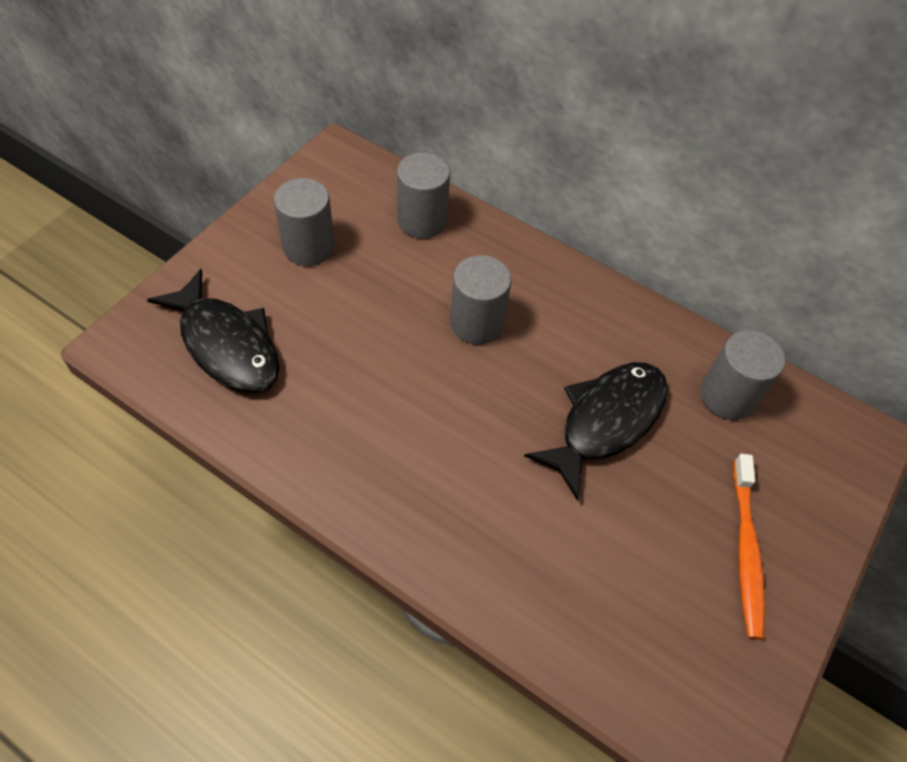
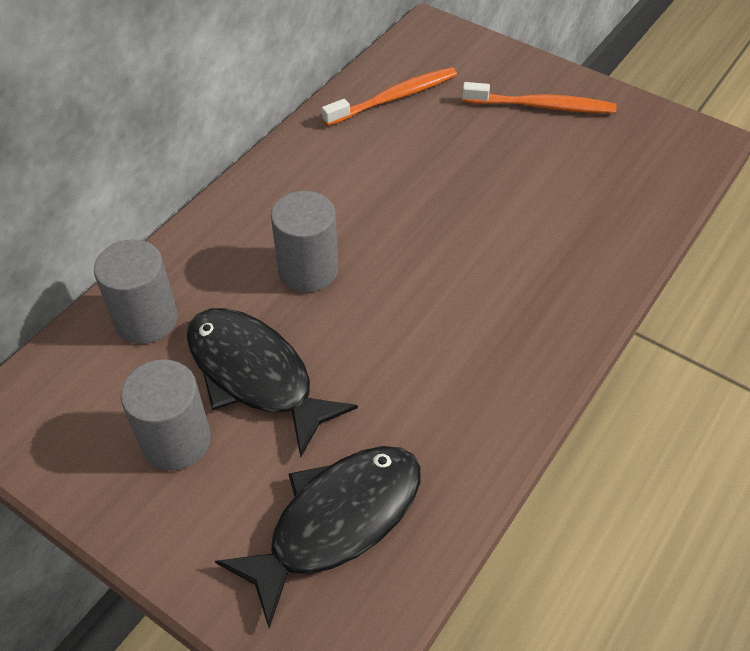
camera: 85 degrees left, 5 degrees down
black fish [524,362,668,501] -> black fish moved to [186,308,358,458]
grey cylinder [700,330,785,420] -> orange toothbrush [322,67,457,126]

